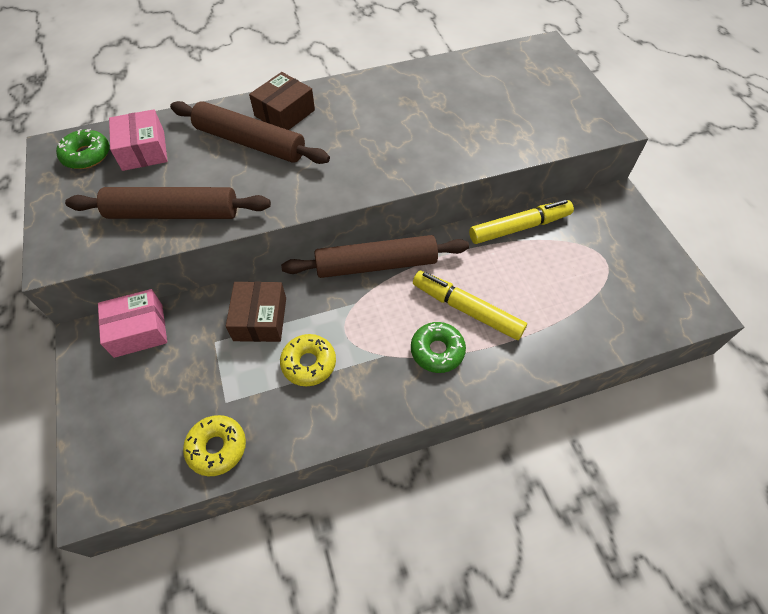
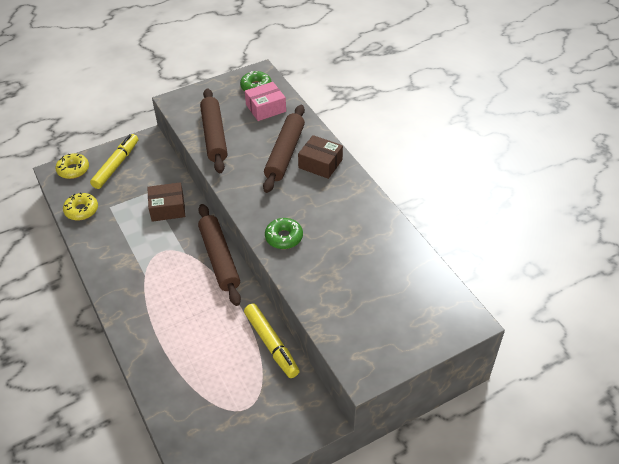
camera: 80 degrees right, 10 degrees down
pink box [98,289,167,358] -> none
yellow donut [280,334,336,386] -> yellow donut moved to [55,153,89,179]
green donut [411,322,466,373] -> green donut moved to [265,218,303,249]
yellow marker [413,271,527,340] -> yellow marker moved to [90,134,138,189]

